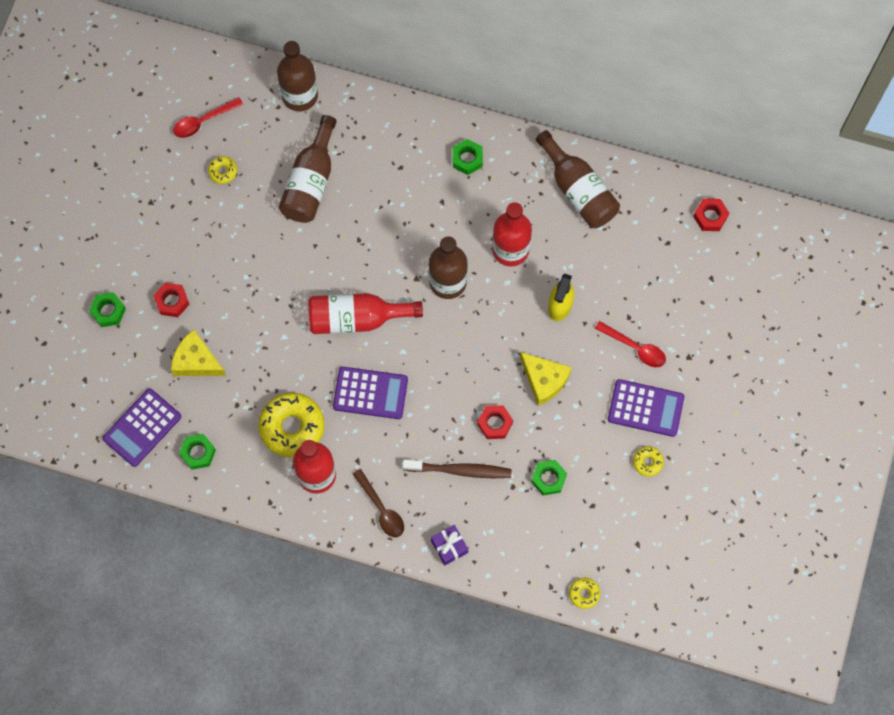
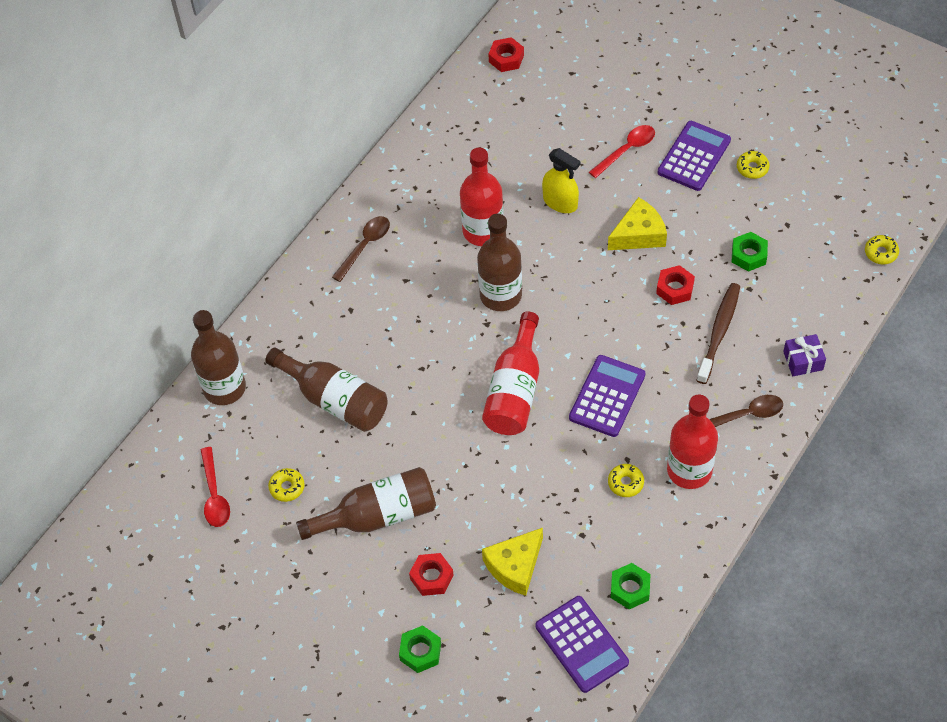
camera: 70 degrees left, 15 degrees down
yellow donut [258,393,325,457] -> yellow donut [608,464,644,497], size x0.46
green nut [453,139,483,175] -> brown spoon [332,216,390,282]
brown bottle [536,130,620,228] -> brown bottle moved to [296,467,436,540]

